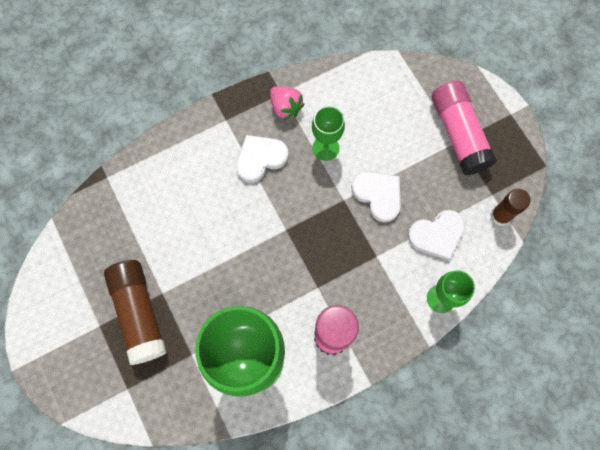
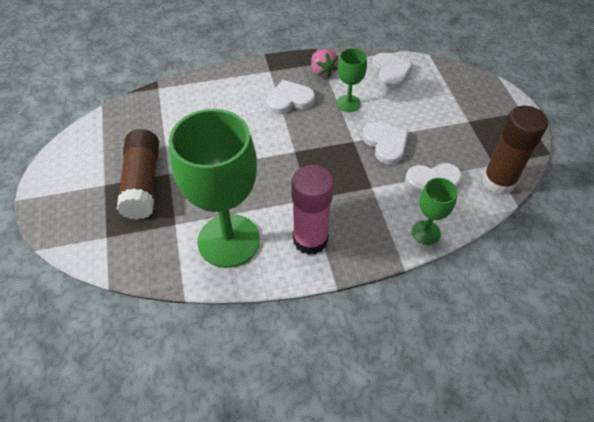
camera: 15 degrees right, 20 degrees down
pink glue stick [432,80,497,175] -> none
brown glue stick [490,189,530,226] -> brown glue stick [482,106,548,195], size x1.65
none -> white heart [372,53,413,89]

